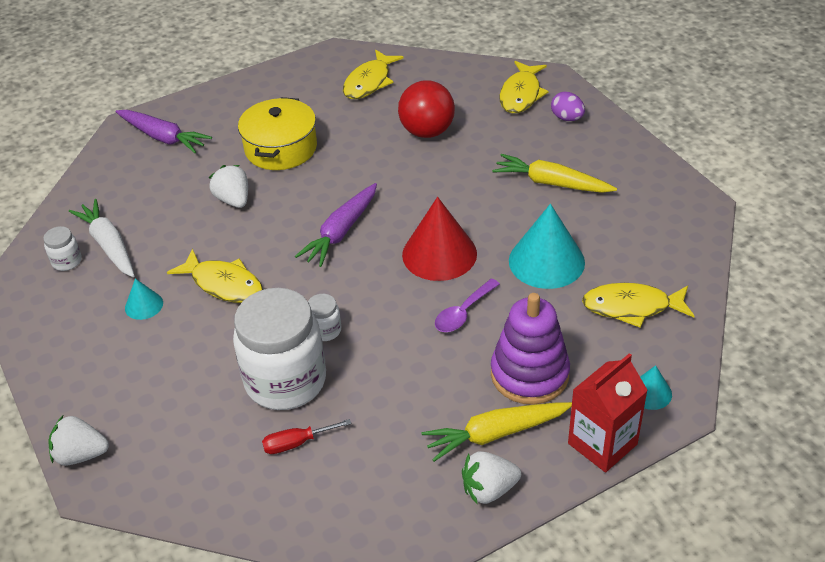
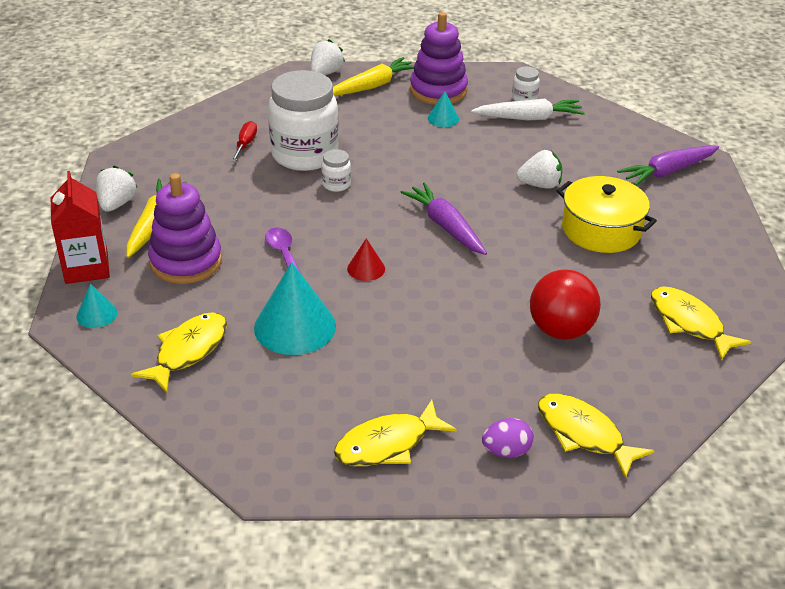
camera: 115 degrees right, 5 degrees down
yellow fish [167,249,263,303] -> yellow fish moved to [334,400,457,466]
red cone [402,197,477,281] -> red cone [347,238,385,281], size x0.49
yellow carrot [492,154,617,193] -> yellow carrot moved to [333,57,414,96]
none -> purple stacking toy [410,12,468,105]

